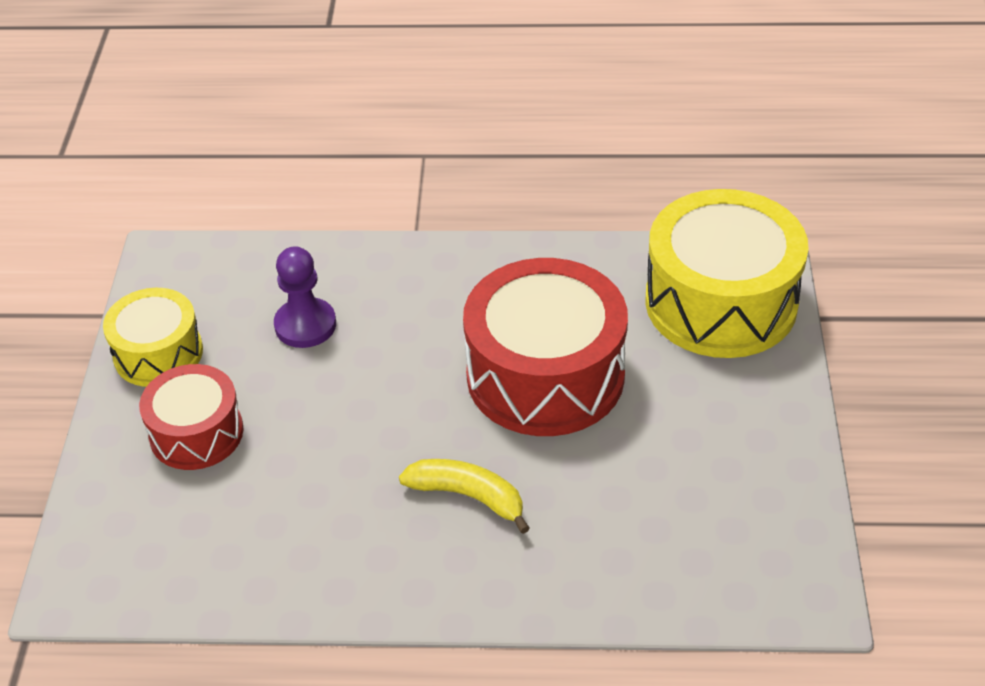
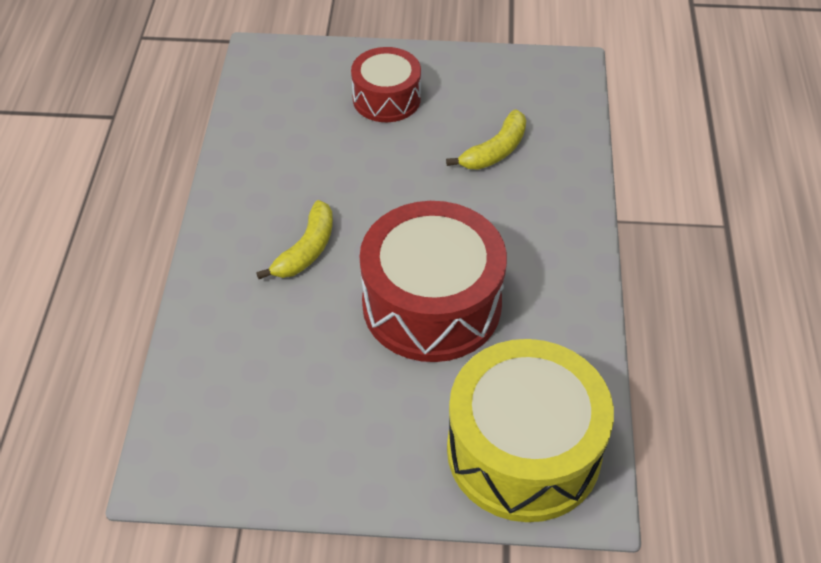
camera: 90 degrees right, 5 degrees up
yellow drum [103,288,203,387] -> none
purple pawn [274,246,336,348] -> yellow banana [446,109,526,170]

